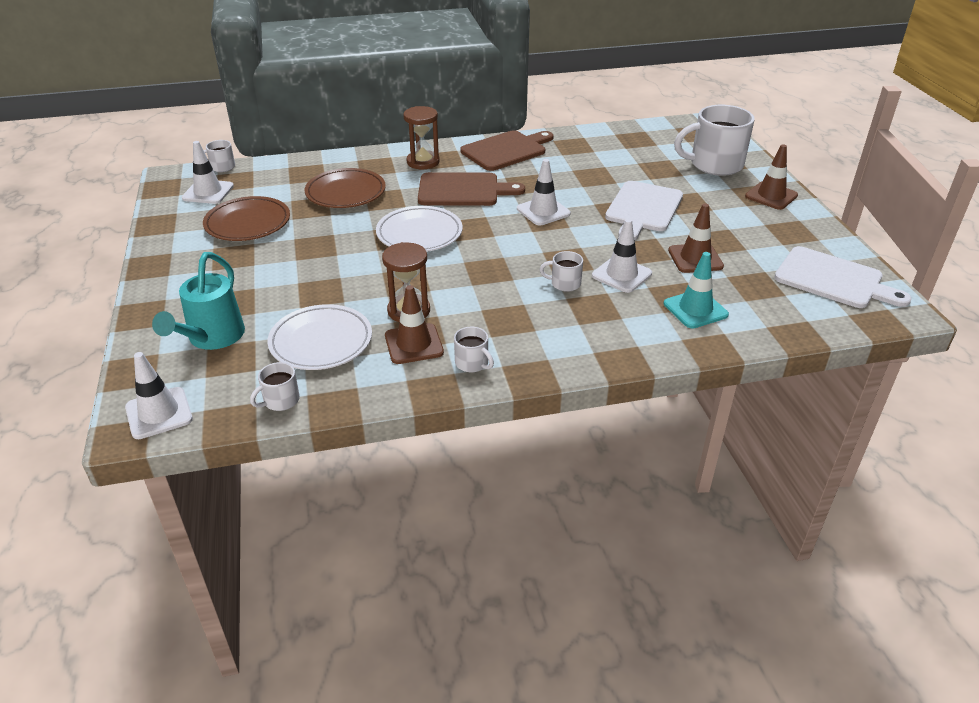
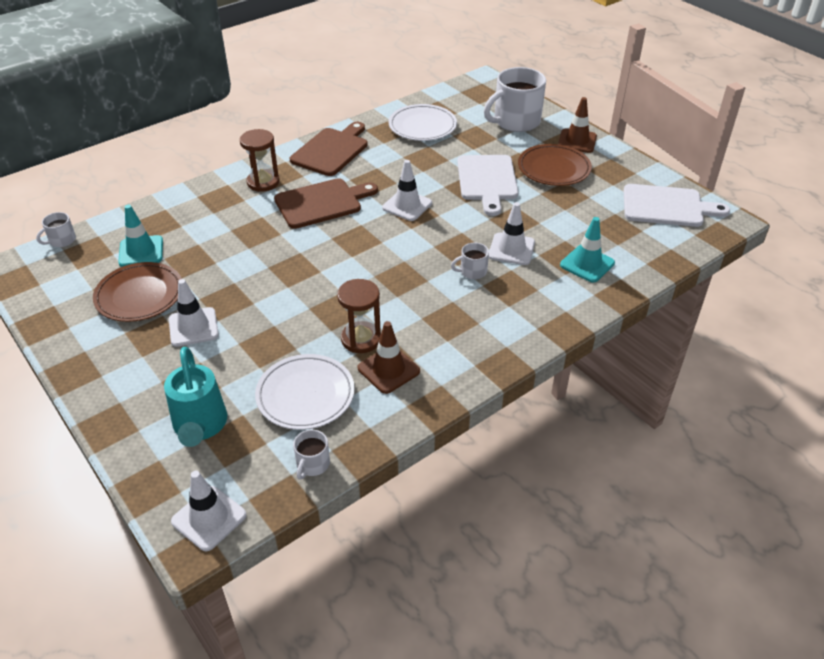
camera: 25 degrees left, 5 degrees up
white traffic cone [182,141,234,204] -> white traffic cone moved to [169,279,219,347]
brown plate [304,168,386,208] -> brown plate moved to [518,144,592,186]
white plate [376,206,463,252] -> white plate moved to [389,104,457,141]
white mug [454,327,494,372] -> none
brown traffic cone [668,203,724,273] -> none
none -> turquoise traffic cone [118,205,163,267]

